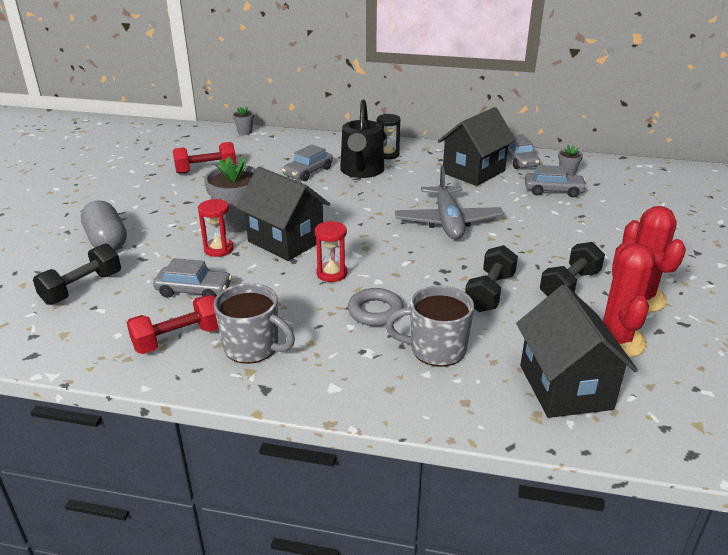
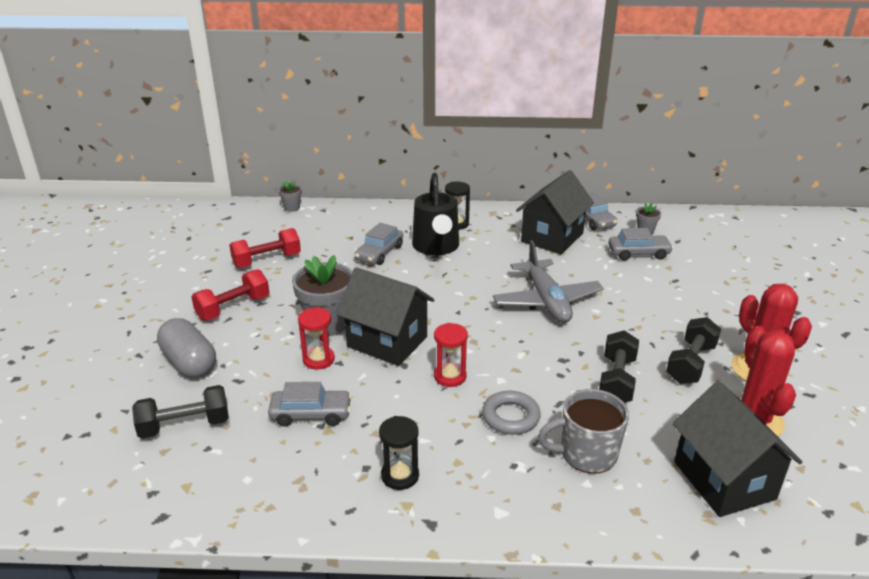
camera: 10 degrees left, 0 degrees up
black dumbbell [33,243,121,305] -> black dumbbell turned 45 degrees clockwise [132,385,229,439]
red dumbbell [127,295,219,354] -> red dumbbell moved to [191,269,269,320]
grey mug [214,283,295,364] -> black hourglass [379,416,419,490]

